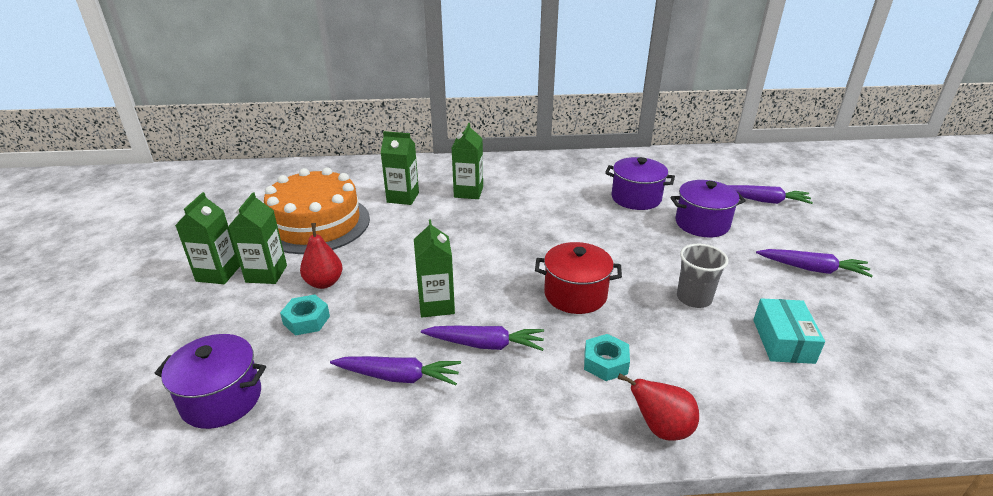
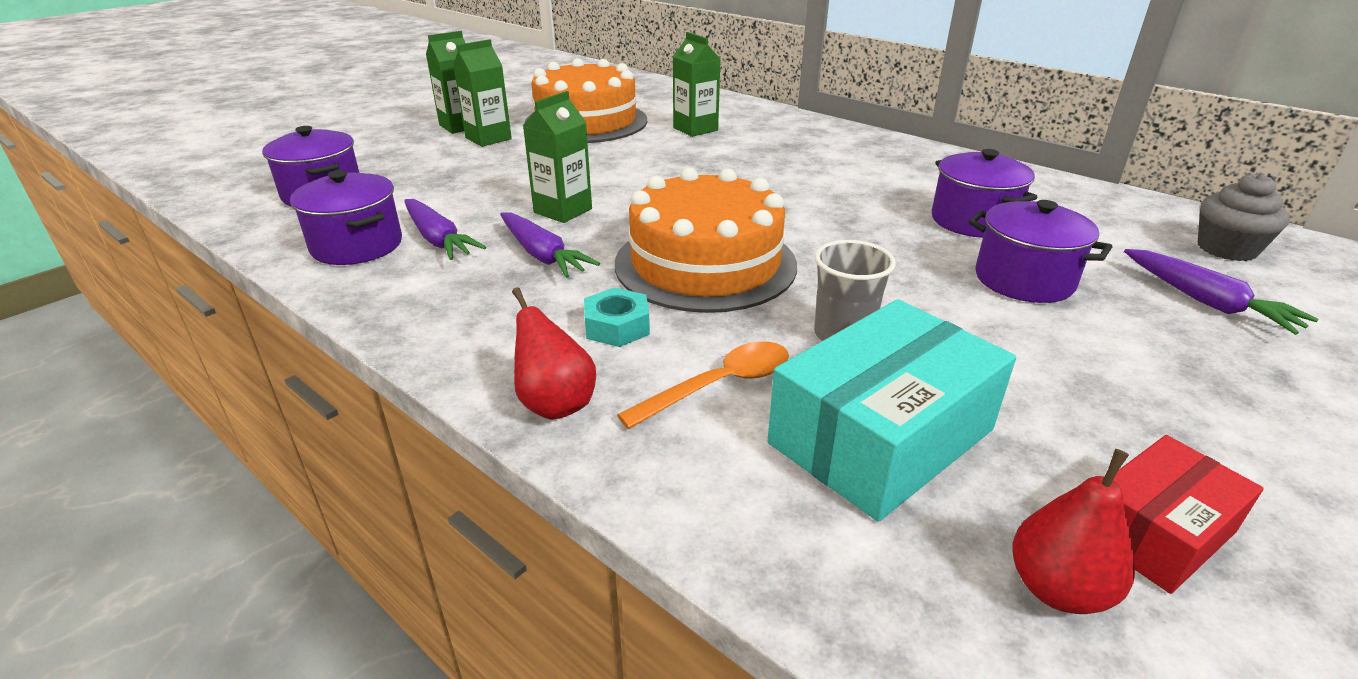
camera: 45 degrees right, 0 degrees up
turquoise nut [280,295,330,336] -> none
red pear [300,223,343,289] -> red pear moved to [1012,449,1135,614]
green carton [452,123,483,199] -> none
red pot [535,242,622,314] -> orange cake [615,168,797,313]
turquoise box [753,298,825,364] -> turquoise box [767,299,1016,522], size x1.70
purple carrot [756,249,873,277] -> none
none -> purple pot [290,170,402,265]
none -> orange spoon [617,341,789,429]
none -> red box [1113,435,1264,594]
none -> grey cupcake [1198,173,1290,261]

